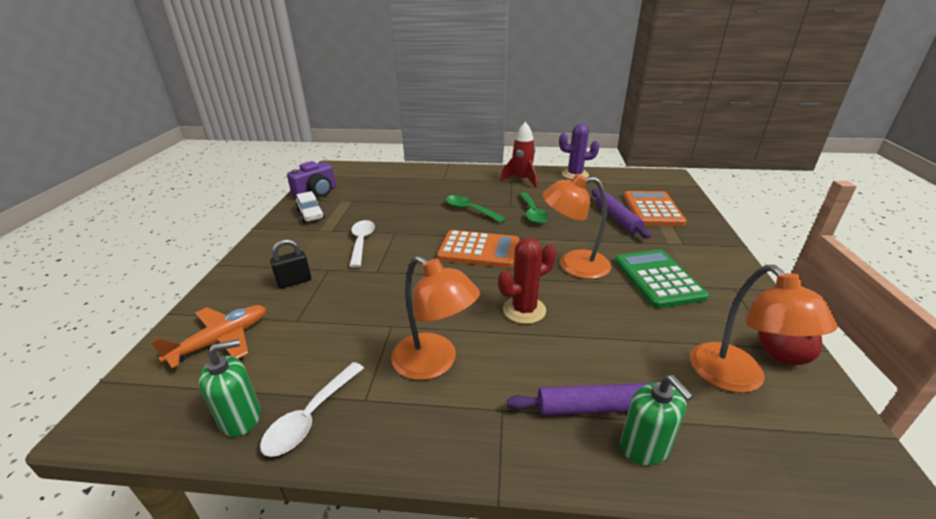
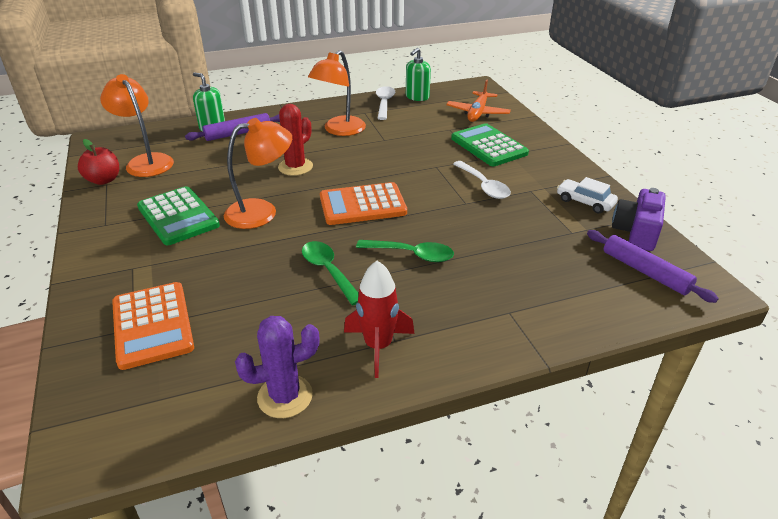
camera: 155 degrees right, 5 degrees up
black padlock [270,239,311,289] -> green calculator [451,123,529,166]
orange lamp [391,255,480,380] -> orange lamp turned 75 degrees counterclockwise [308,50,366,136]
purple rolling pin [592,189,651,239] -> purple rolling pin moved to [587,230,719,303]

